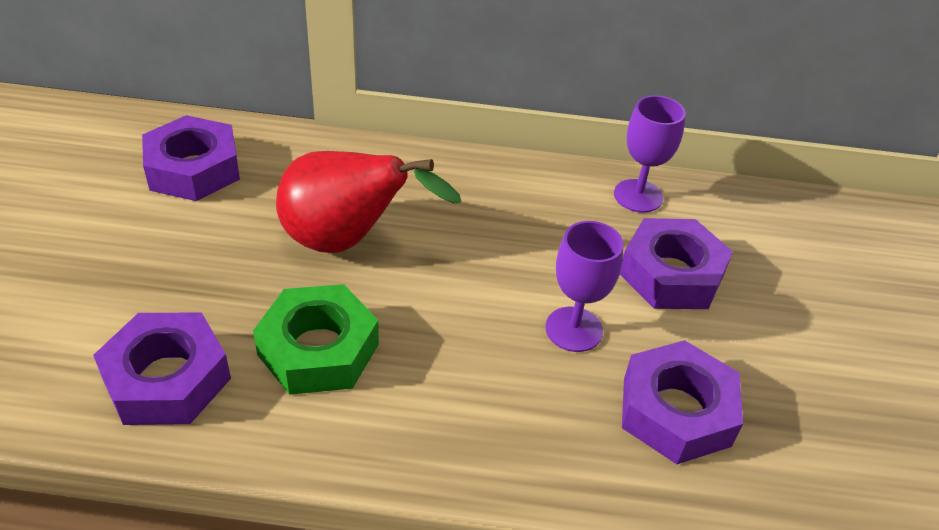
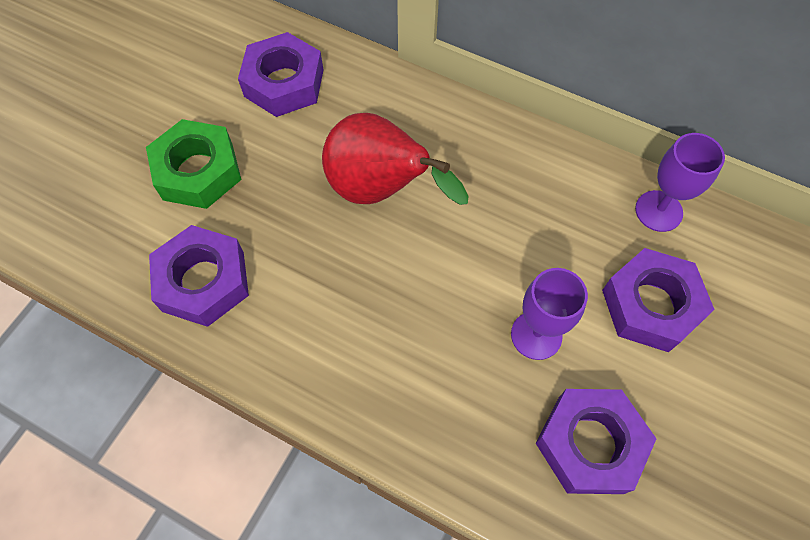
camera: 25 degrees right, 20 degrees up
green nut [253,284,379,395] -> green nut moved to [146,119,241,209]

